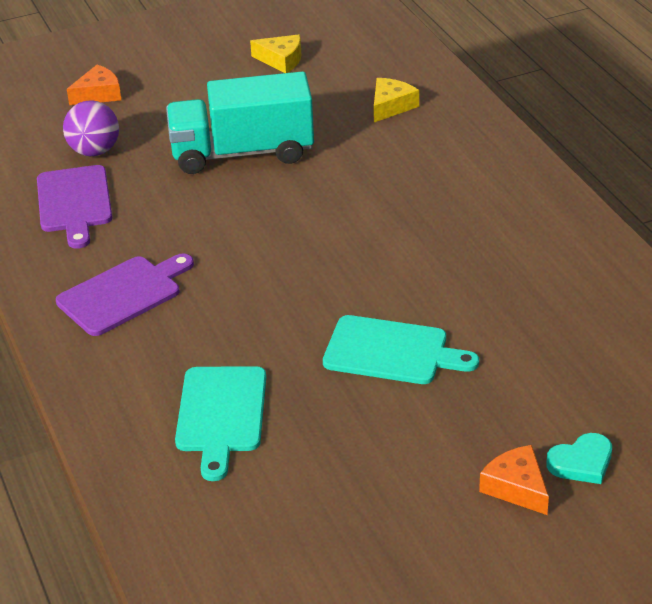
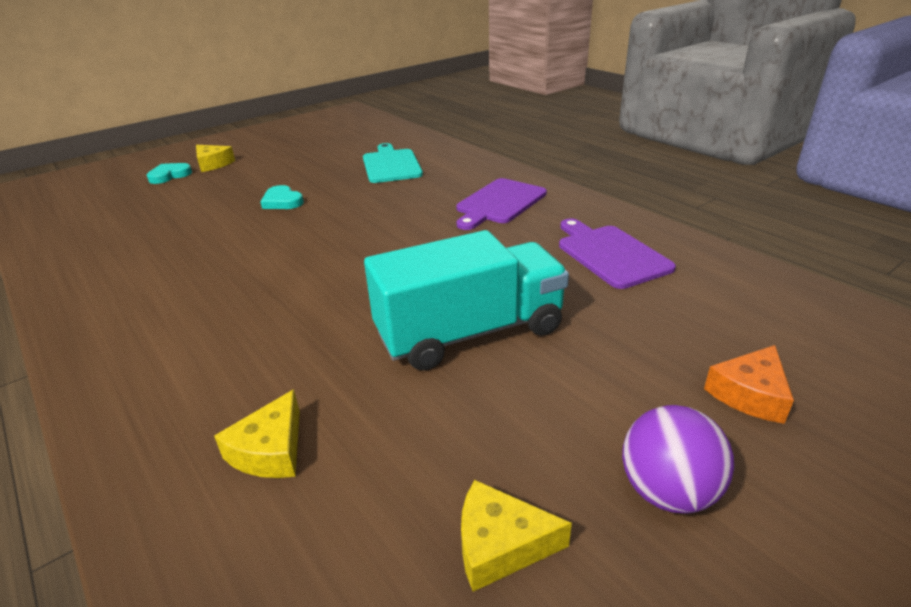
camera: 165 degrees right, 5 degrees down
purple ball [63,100,119,156] -> purple ball moved to [622,405,734,514]
turquoise cutting board [323,315,479,384] -> turquoise heart [260,185,304,209]
orange cheese [479,445,549,515] -> yellow cheese [196,145,235,172]

